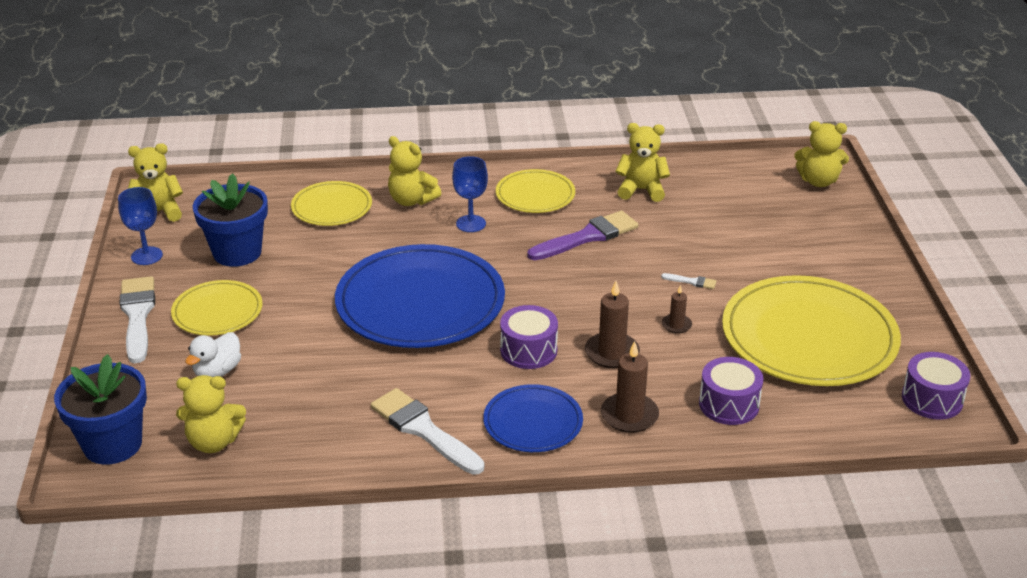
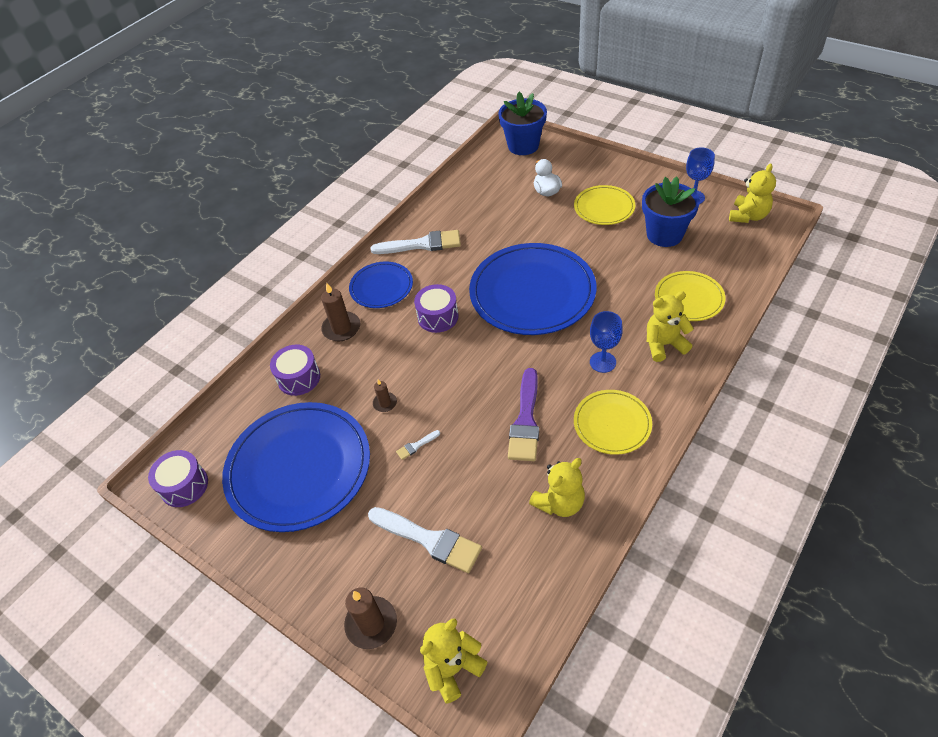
camera: 135 degrees right, 15 degrees up
white brush [120,276,155,363] -> white brush moved to [368,507,482,573]
yellow teddy bear [176,375,246,453] -> none
brown candle [585,281,640,368] -> brown candle moved to [344,588,397,649]
yellow plate [722,275,901,386] -> blue plate [222,402,370,532]

